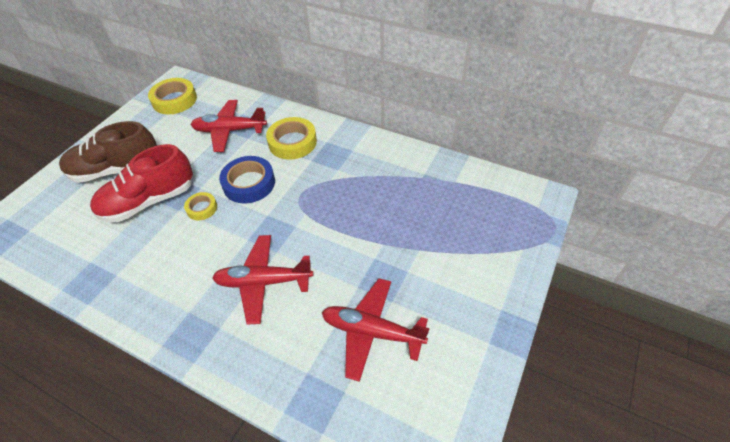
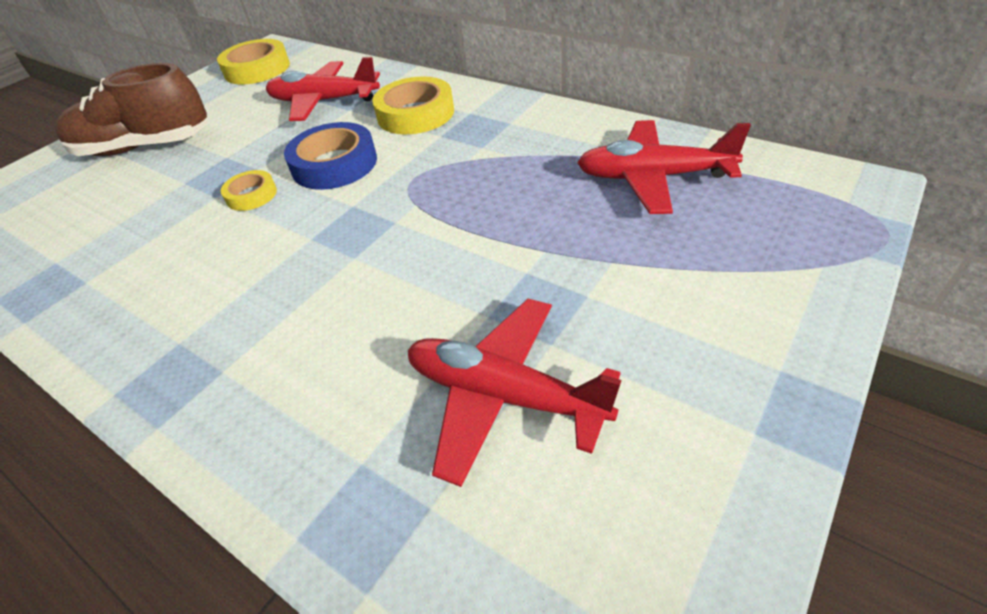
camera: 10 degrees right, 5 degrees down
red shoe [90,144,193,222] -> none
red plane [212,235,313,324] -> red plane moved to [577,120,751,214]

